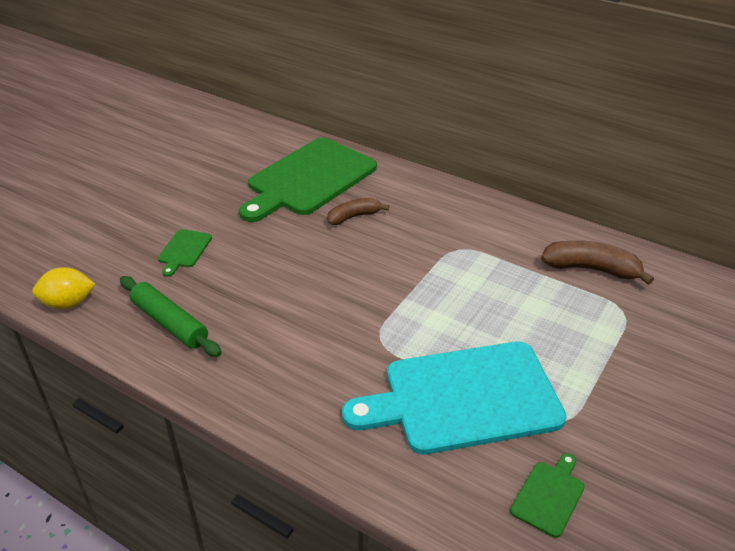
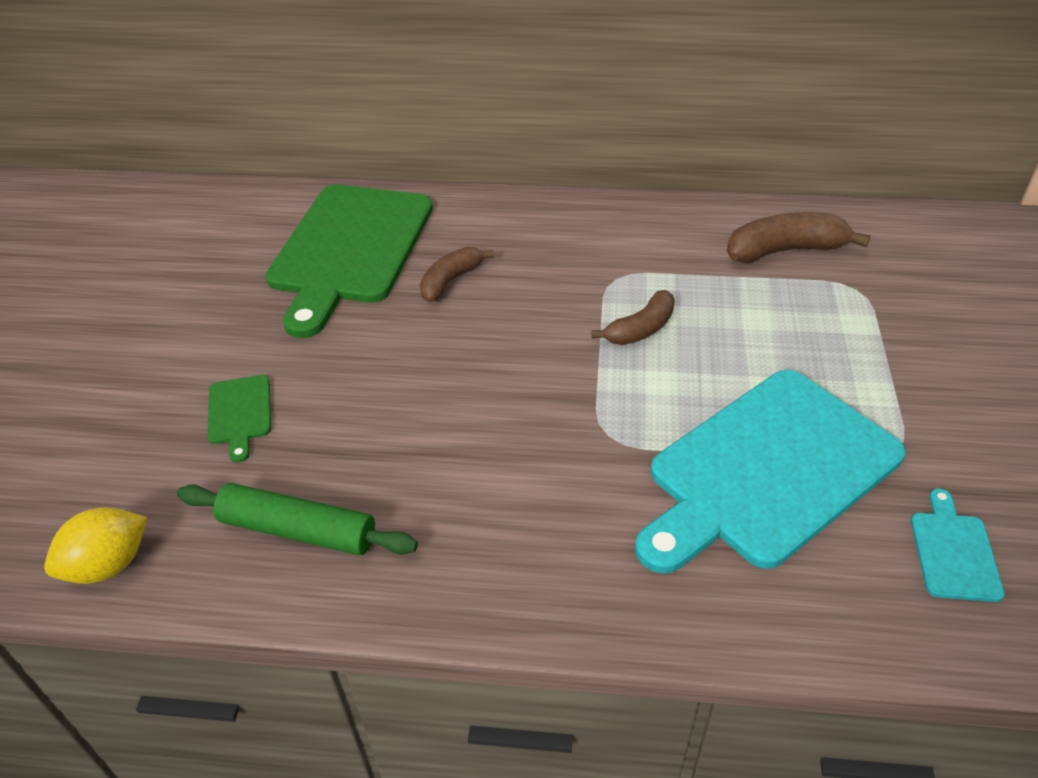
camera: 25 degrees left, 5 degrees up
green cutting board [510,453,585,538] -> turquoise cutting board [911,488,1005,602]
none -> brown banana [592,290,675,345]

